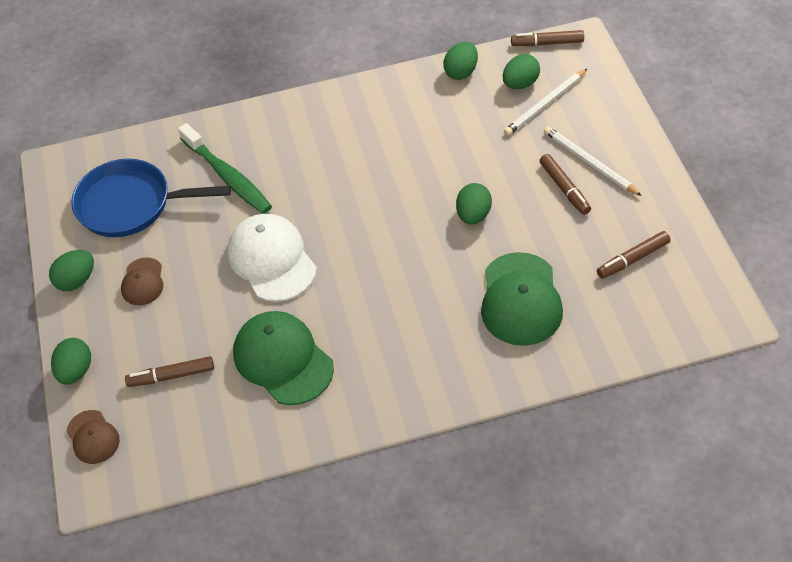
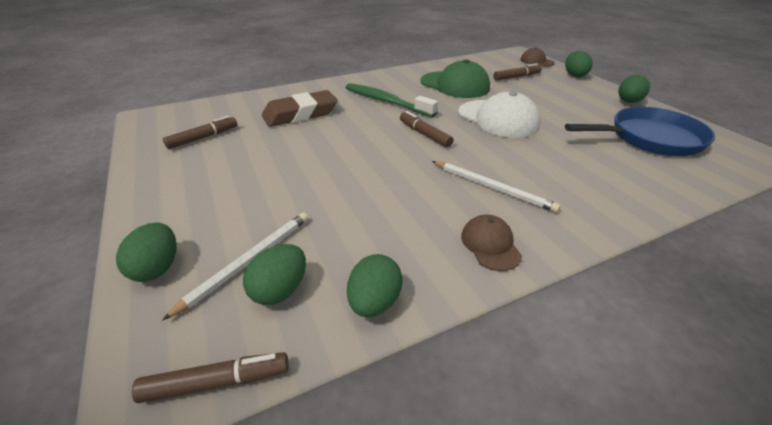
camera: 165 degrees right, 15 degrees down
brown cap [121,257,163,305] -> brown cap moved to [461,215,522,271]
green toothbrush [178,123,272,214] -> green toothbrush moved to [345,83,438,117]
green egg [456,183,492,225] -> green egg moved to [116,223,177,282]
green cap [481,252,563,346] -> brown eraser [262,90,337,127]
brown marker [539,154,591,215] -> brown marker moved to [400,111,453,147]
white pencil [544,126,642,196] -> white pencil moved to [432,161,560,213]

